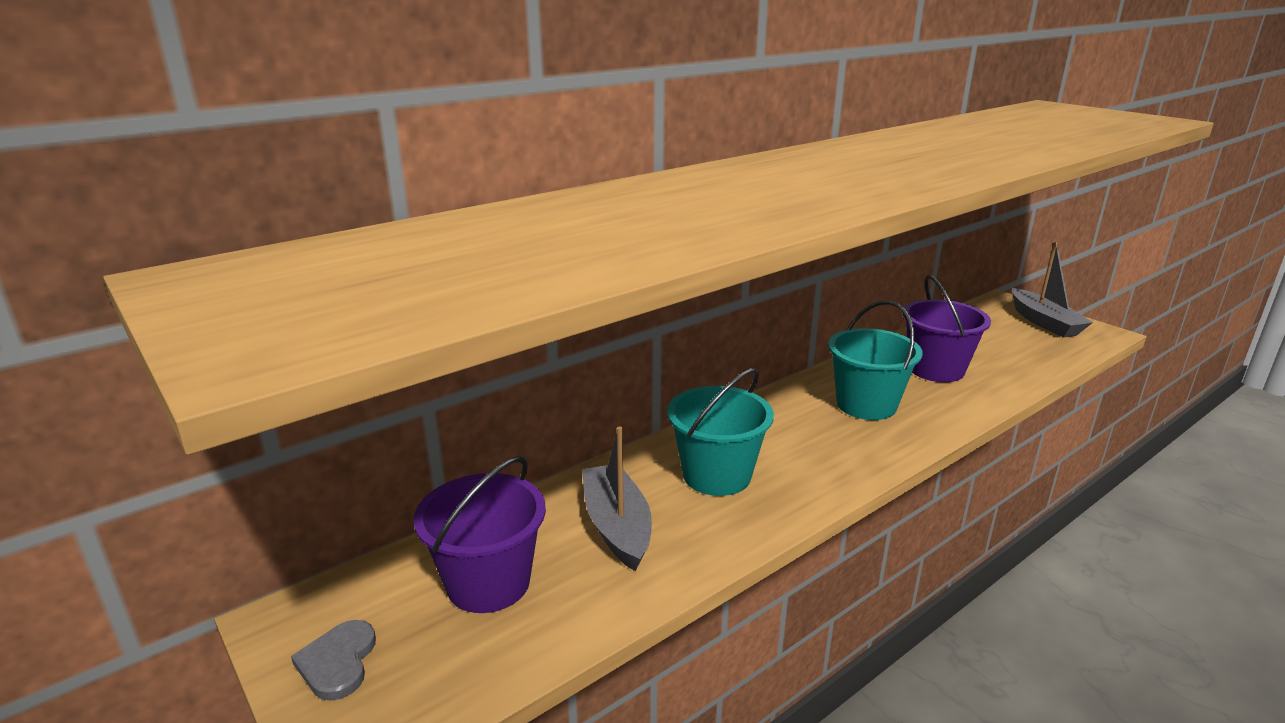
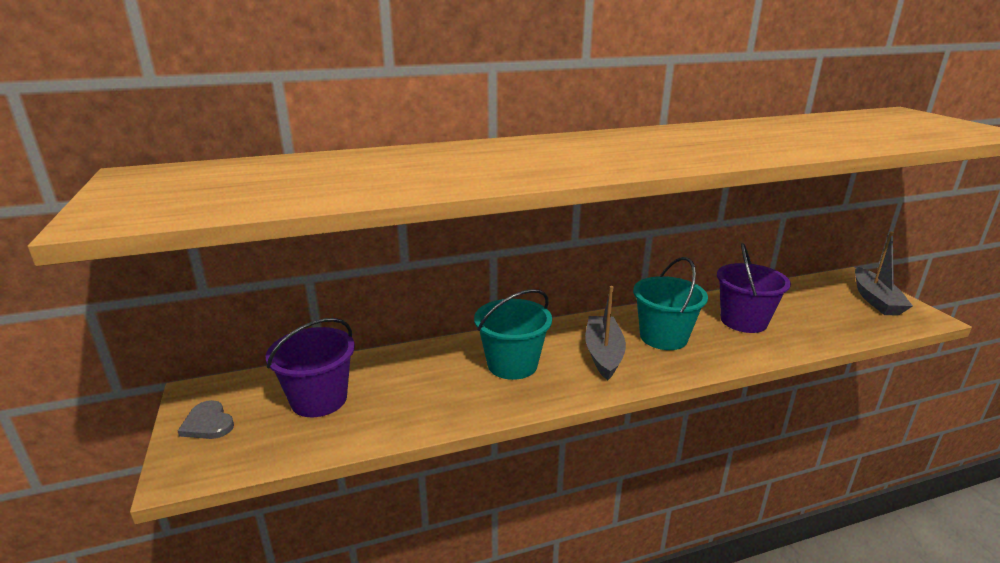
camera: 20 degrees right, 0 degrees up
grey heart [291,620,376,701] -> grey heart turned 60 degrees counterclockwise [178,400,234,439]
grey boat [582,426,652,571] -> grey boat moved to [585,286,626,380]

